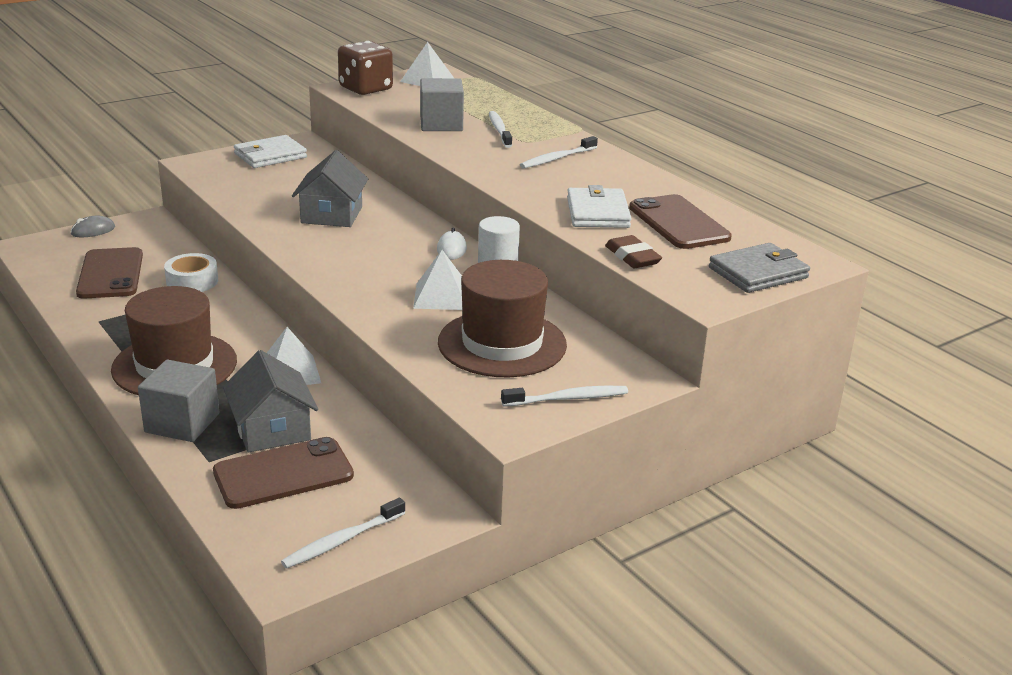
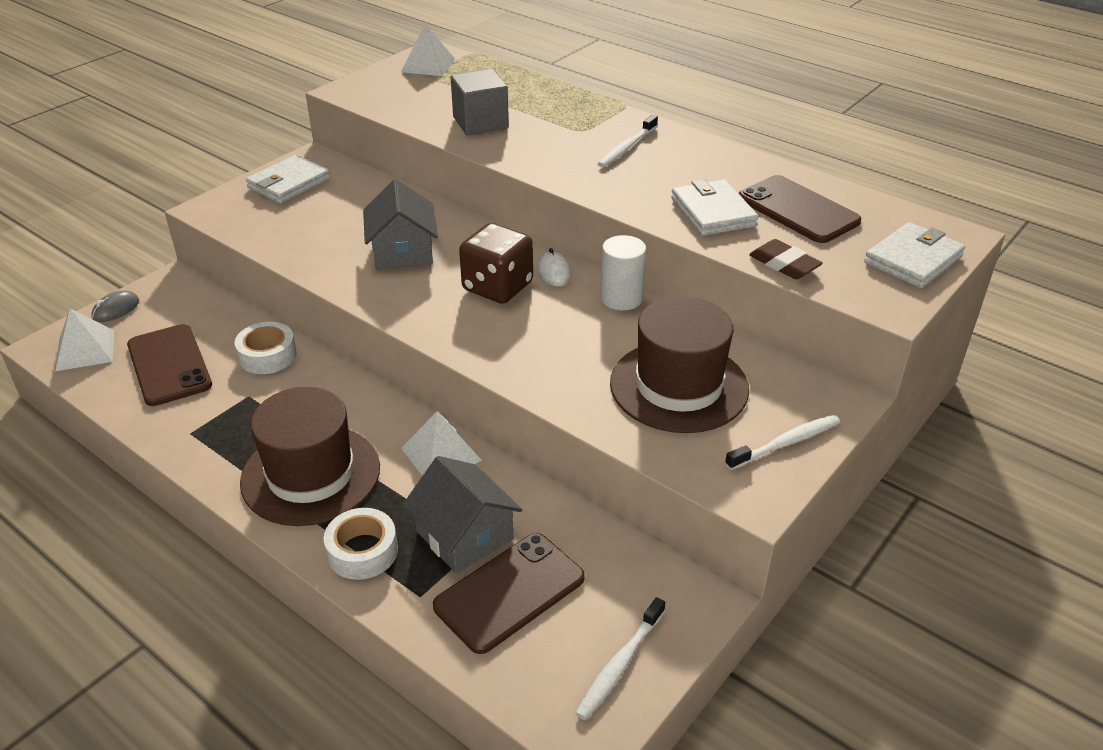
camera: 15 degrees left, 10 degrees up
grey cube [138,360,219,442] -> white tape [324,508,398,580]
brown dice [338,41,393,95] -> brown dice moved to [459,223,533,304]
white pyramid [413,250,463,310] -> white pyramid moved to [55,309,114,371]
white toothbrush [489,111,512,148] -> none
grey wallet [709,243,810,293] -> white wallet [864,222,965,288]

